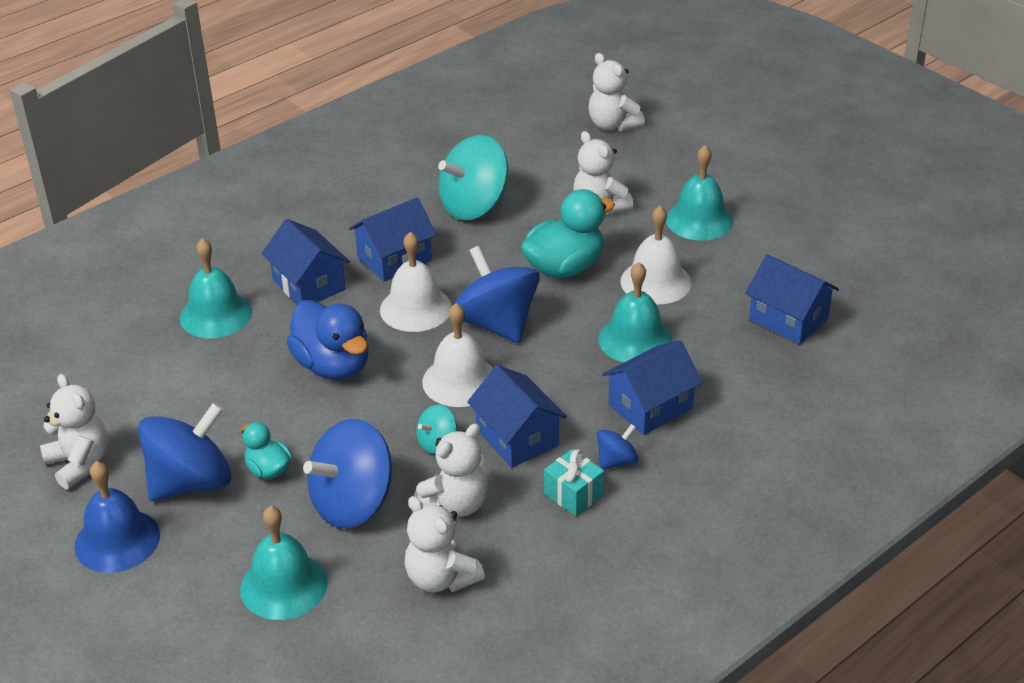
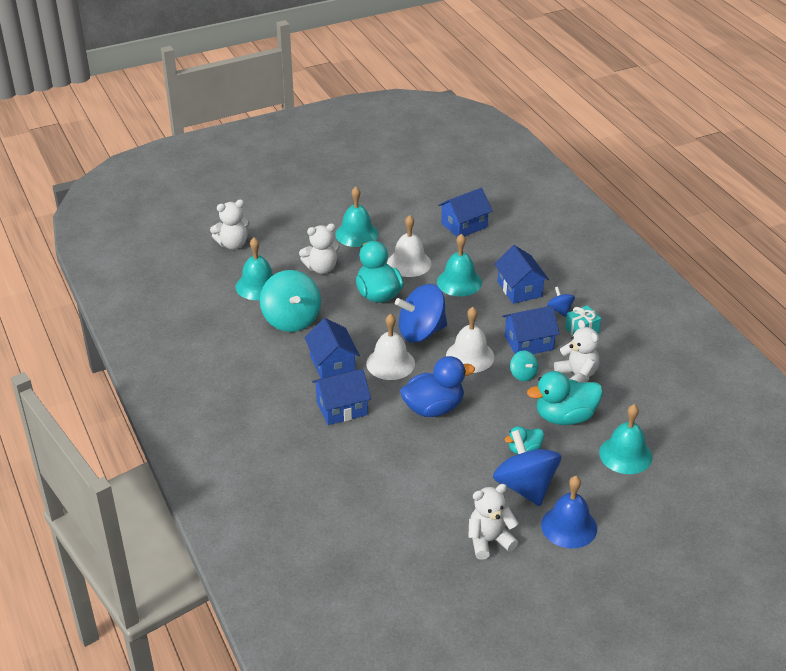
camera: 75 degrees left, 0 degrees up
turquoise bell [180,238,252,338] -> turquoise bell moved to [236,237,273,300]
blue spinning top [303,419,392,529] -> turquoise duck [527,371,603,425]
white teddy bear [405,496,485,592] -> none

